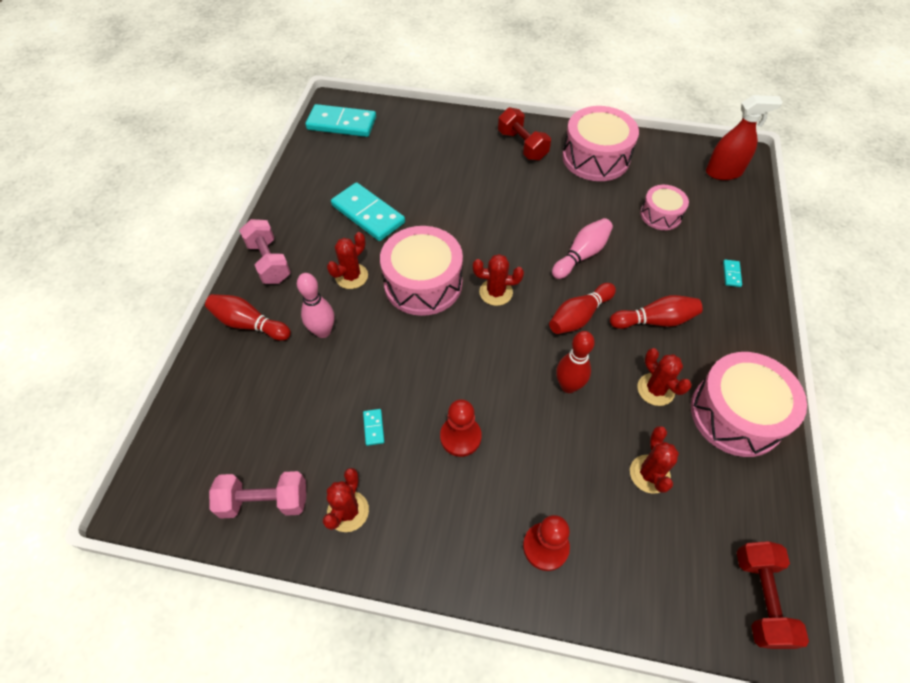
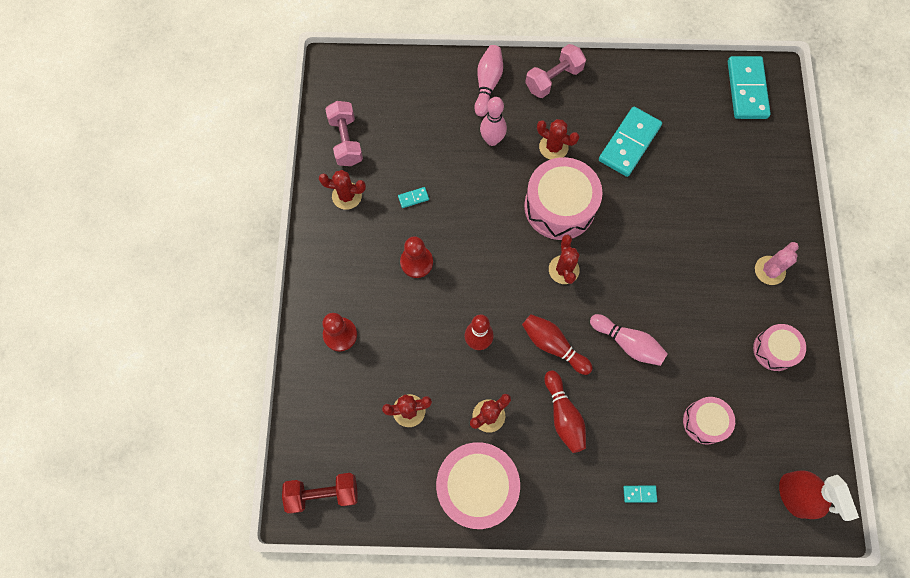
camera: 80 degrees right, 15 degrees up
red bowling pin [205,294,291,341] -> pink bowling pin [474,45,503,117]
red dumbbell [498,107,551,160] -> pink cactus [755,242,799,285]
pink drum [562,106,639,181] -> pink drum [753,324,806,371], size x0.56

